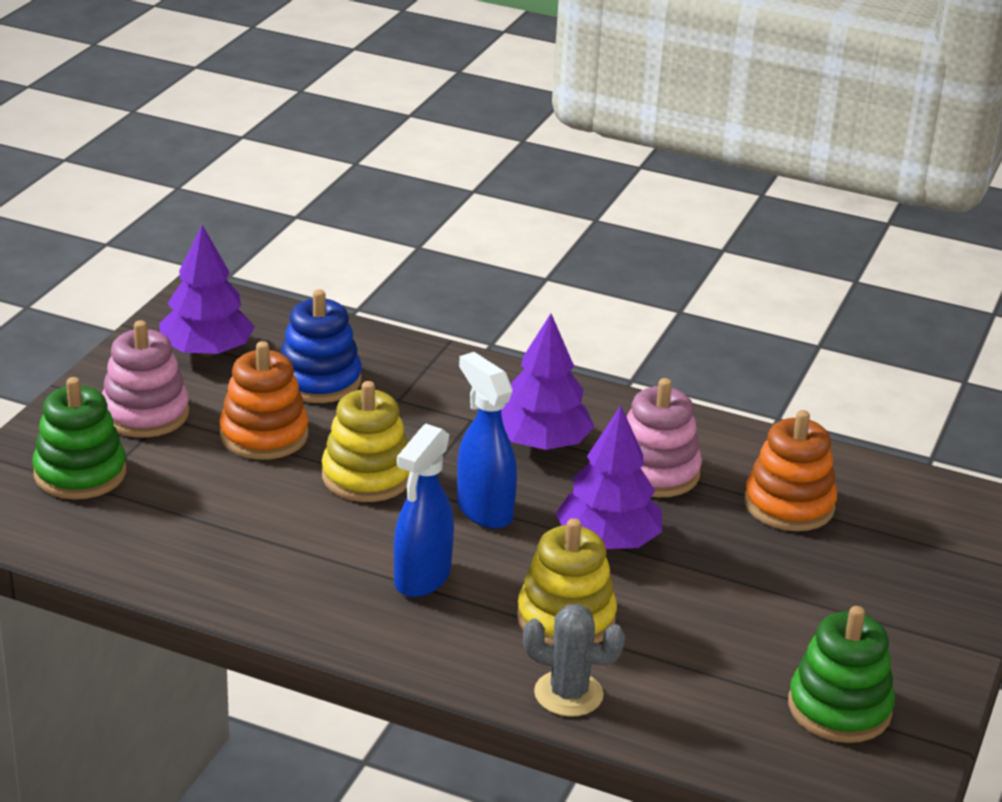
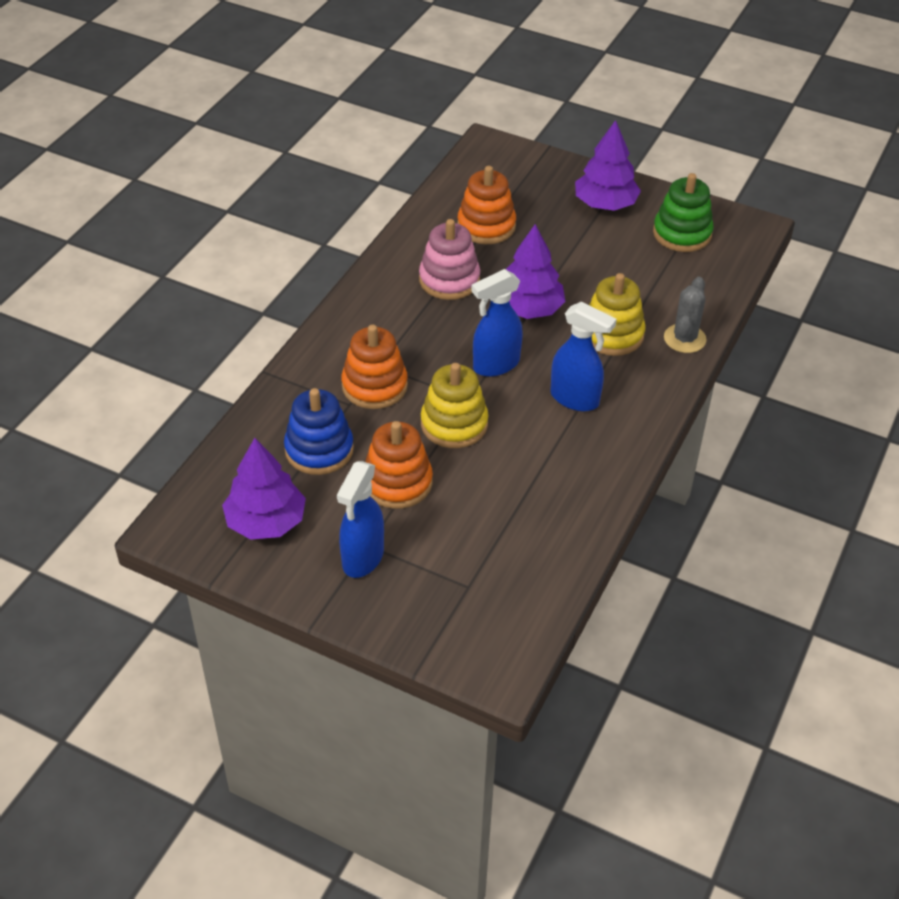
camera: 85 degrees left, 15 degrees up
green stacking toy [32,377,126,499] -> none
pink stacking toy [102,320,189,438] -> blue spray bottle [337,461,384,578]
purple tree [501,314,594,450] -> purple tree moved to [575,120,641,211]
none -> orange stacking toy [341,325,408,409]

